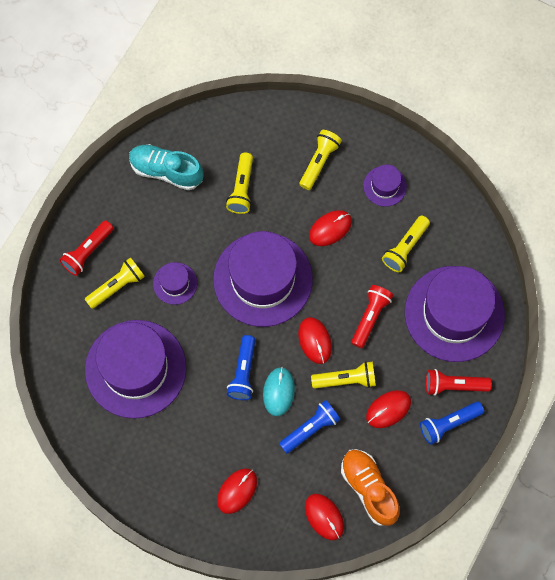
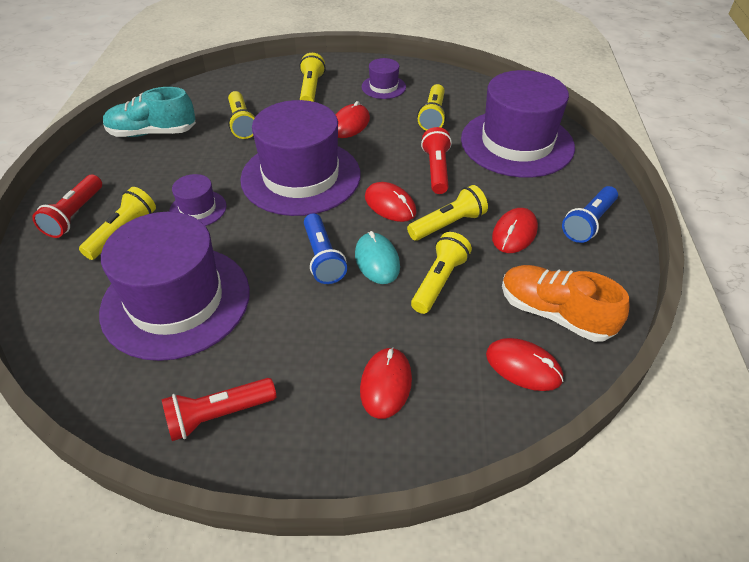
camera: 25 degrees left, 25 degrees down
blue flashlight [279,400,341,454] -> yellow flashlight [411,232,472,314]
red flashlight [426,369,492,396] -> red flashlight moved to [162,378,276,441]

